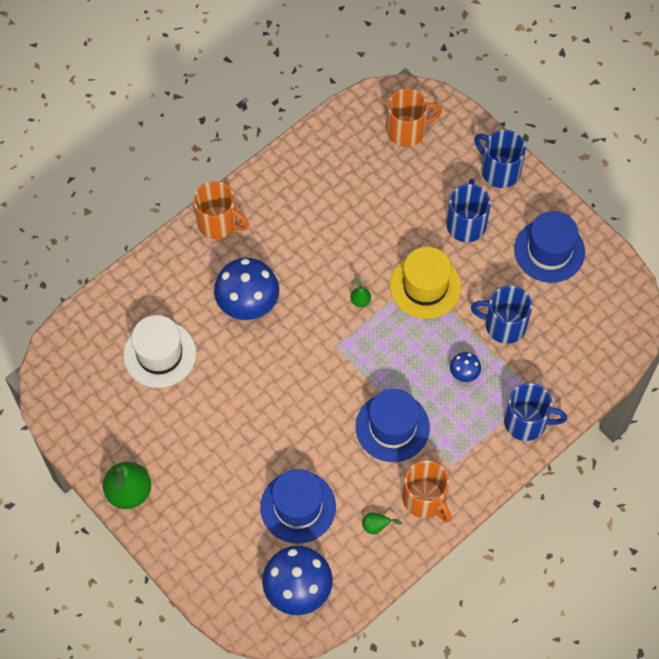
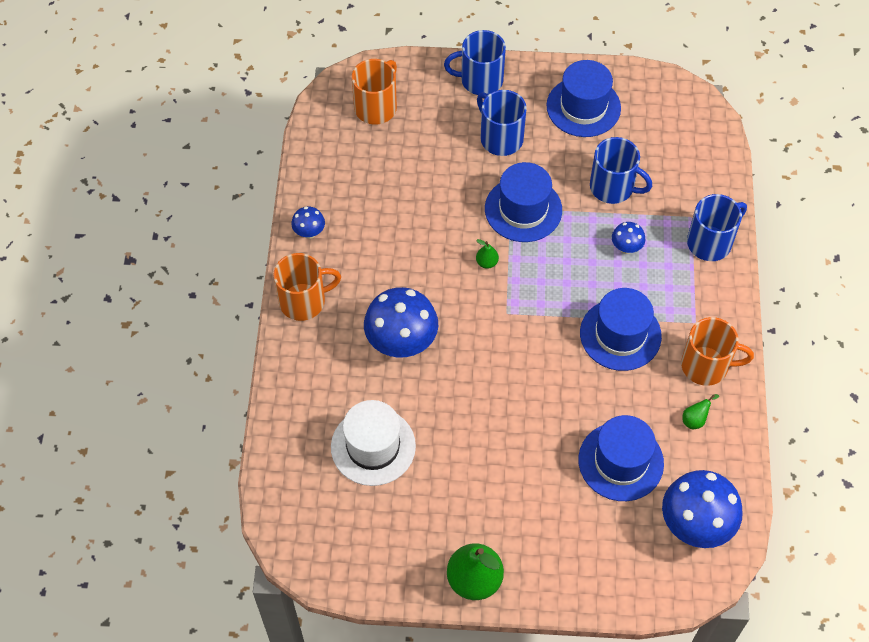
camera: 45 degrees left, 5 degrees down
yellow hat [390,247,461,319] -> blue hat [485,162,562,242]
blue mug [471,285,532,344] -> blue mug turned 120 degrees counterclockwise [590,137,652,204]
none -> blue mushroom [291,207,325,239]

